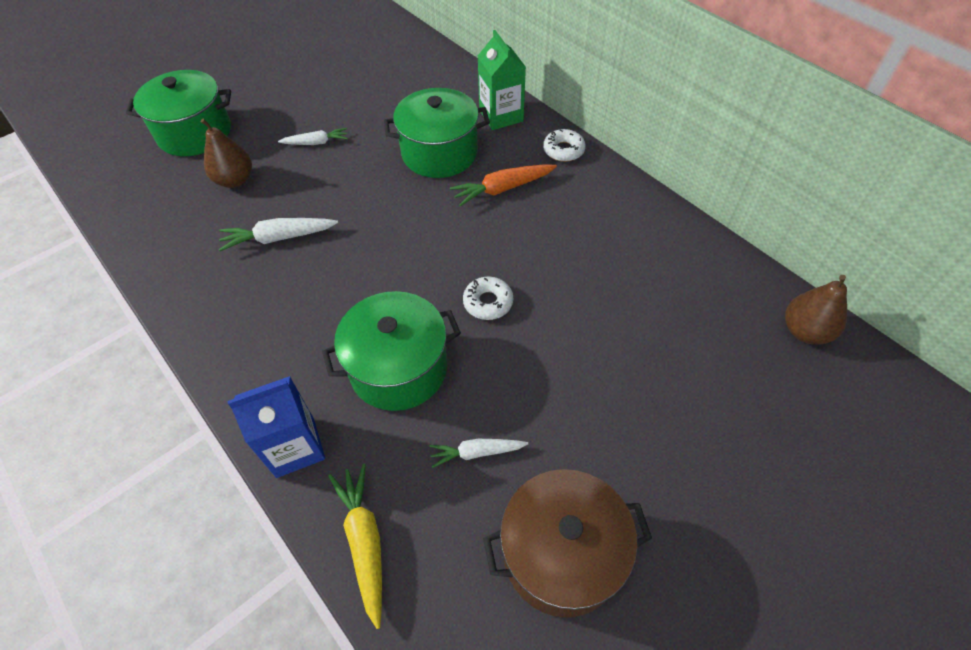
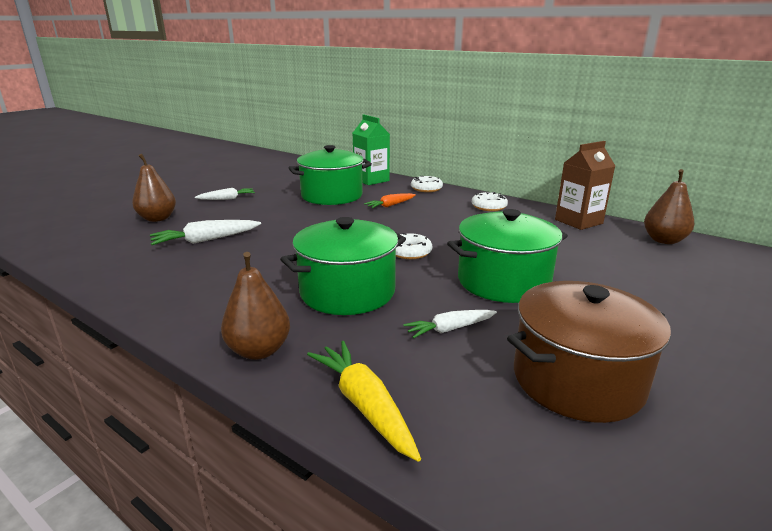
camera: 15 degrees left, 30 degrees down
green pot [126,70,231,156] -> green pot moved to [447,209,568,303]
blue carton [227,376,325,478] -> brown pear [221,252,290,360]
orange carrot [450,164,557,207] -> orange carrot [364,193,416,208], size x0.67
none -> white donut [472,192,508,211]
none -> brown carton [555,141,615,230]

